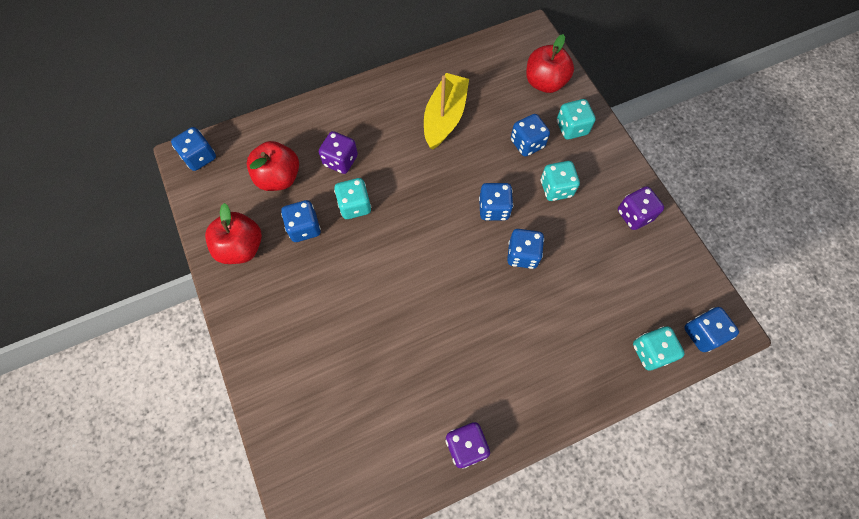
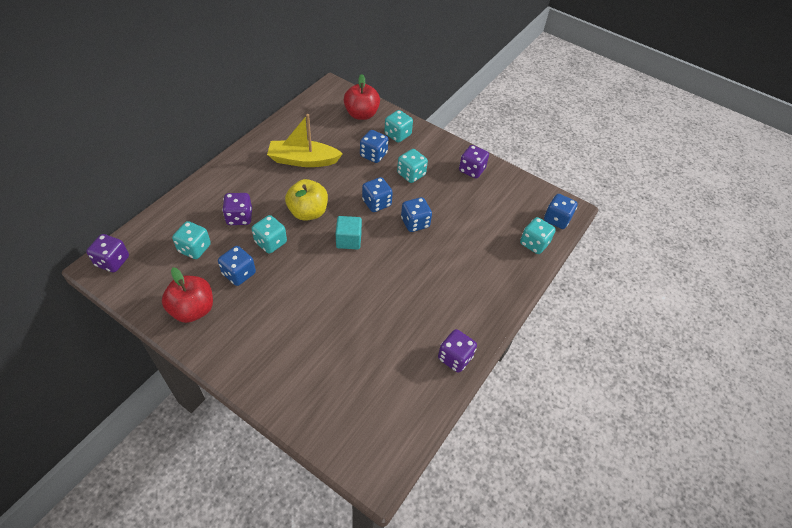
camera: 35 degrees left, 15 degrees down
blue dice [171,127,216,171] -> purple dice [86,234,129,272]
red apple [247,141,299,191] -> turquoise dice [172,221,211,259]
yellow boat [424,73,469,150] -> yellow boat turned 75 degrees counterclockwise [267,114,343,167]
none -> yellow apple [285,179,328,221]
none -> turquoise cube [336,216,362,249]

